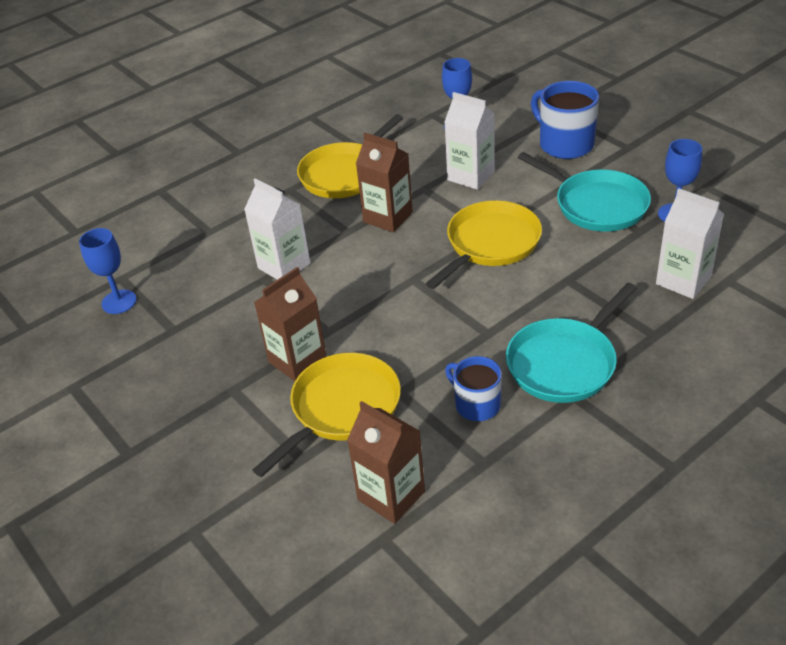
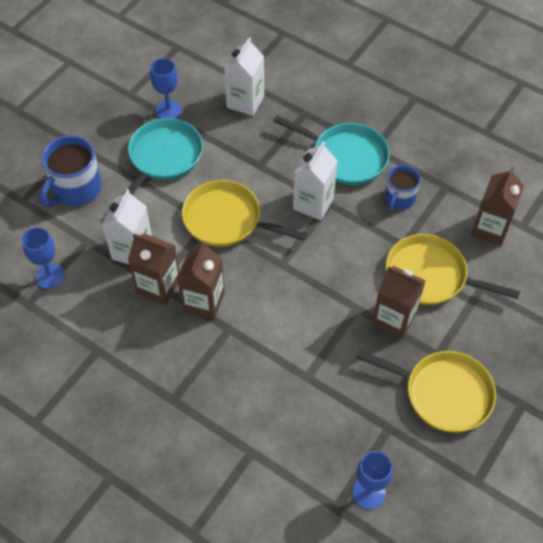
camera: 110 degrees left, 15 degrees up
white carton [244,178,310,280] -> white carton moved to [293,141,338,220]
yellow pan [297,114,403,198] -> yellow pan moved to [356,350,496,432]
none -> brown carton [128,233,179,305]

